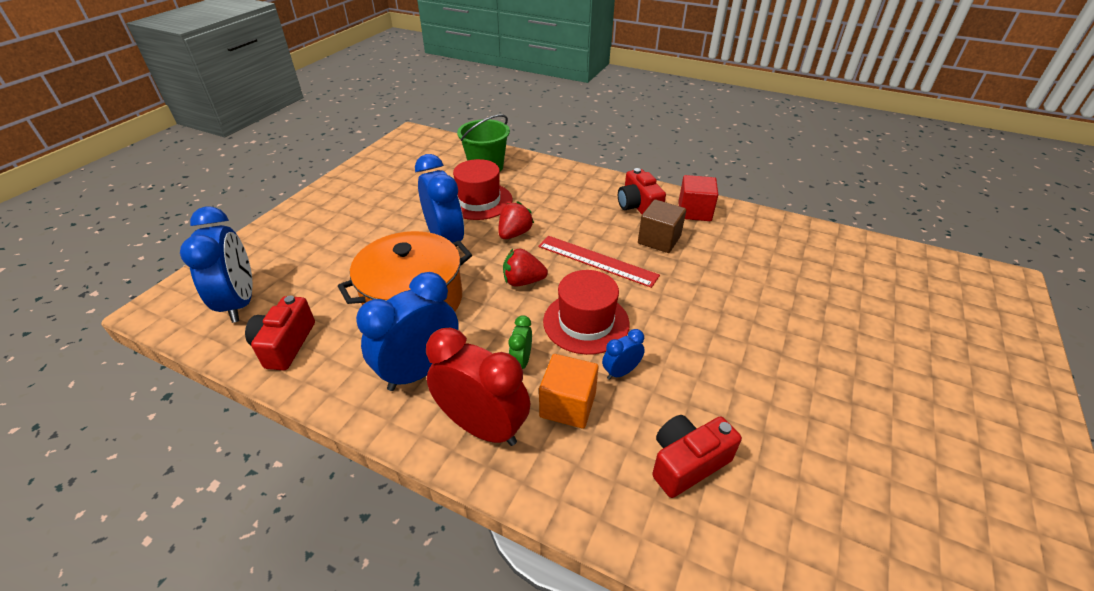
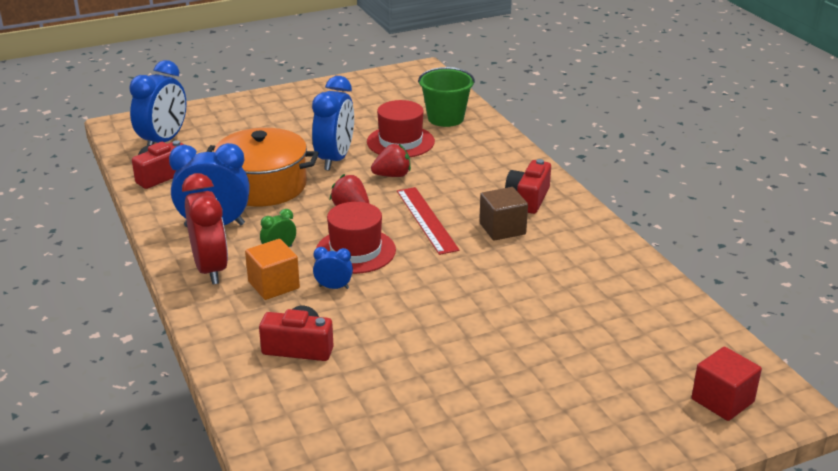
camera: 40 degrees right, 10 degrees down
red cube [679,175,718,221] -> red cube moved to [692,347,762,421]

